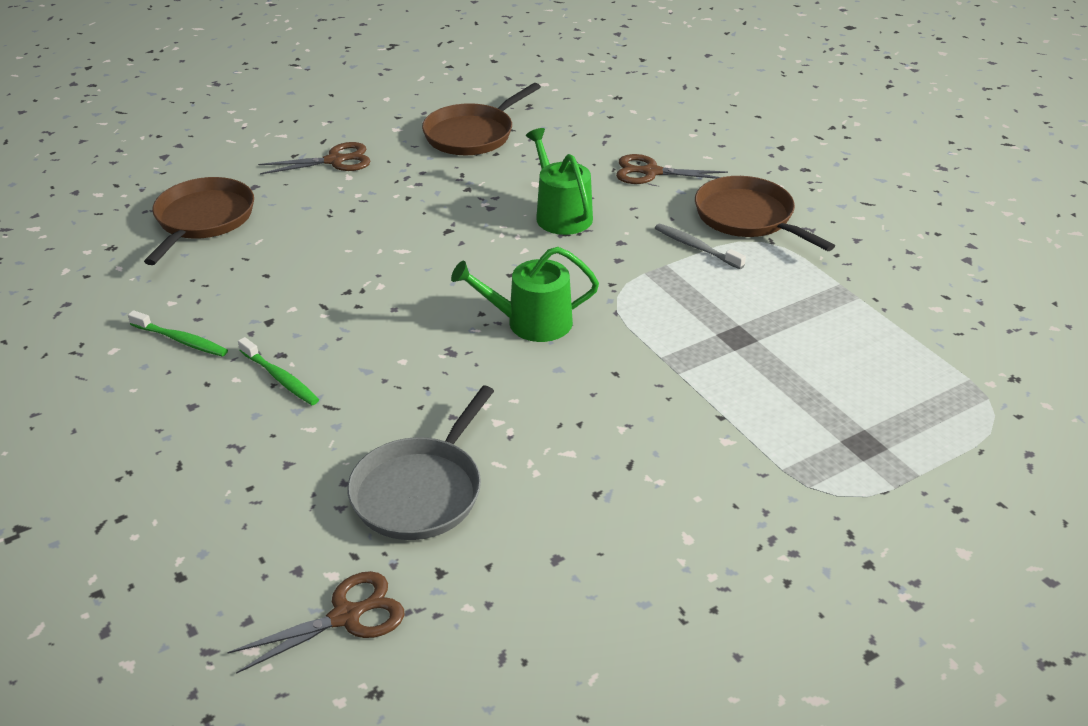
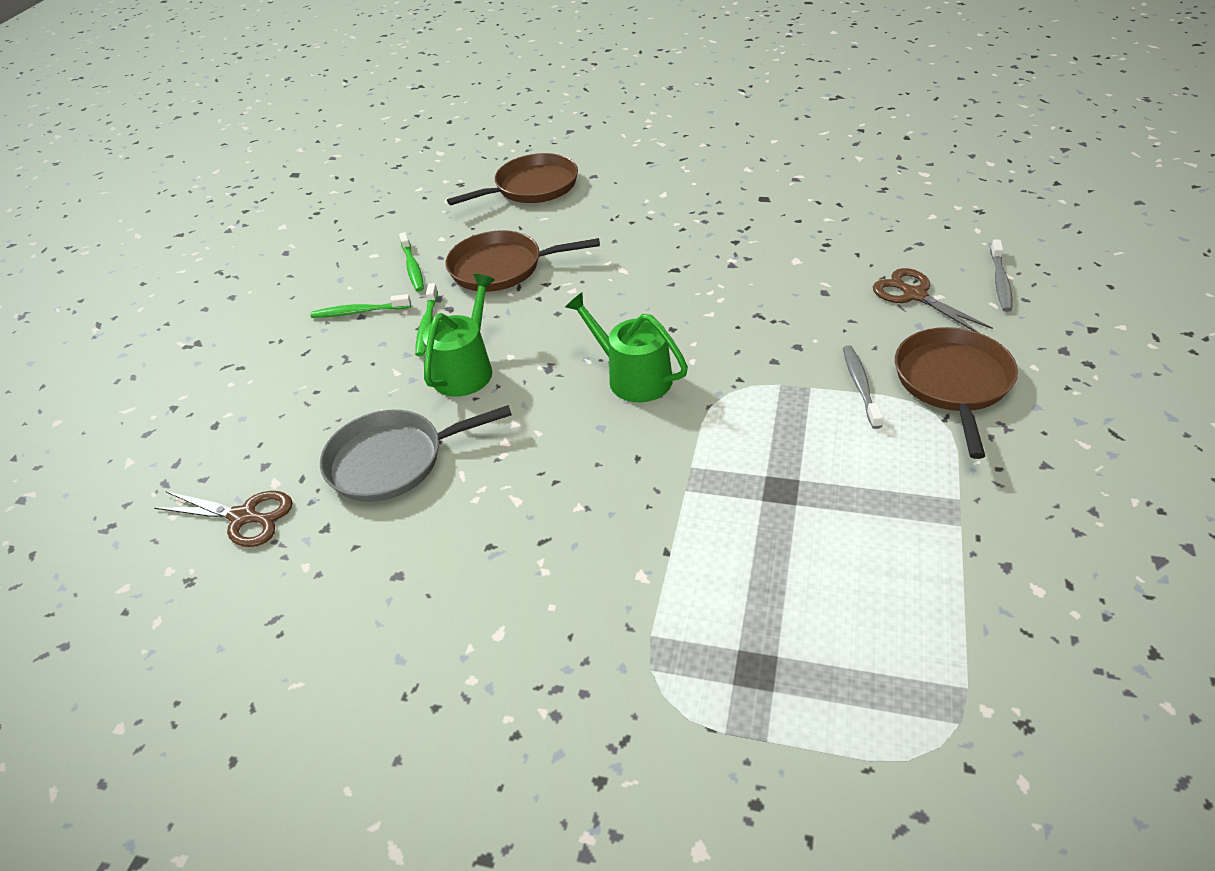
camera: 50 degrees right, 5 degrees up
brown scissors [258,142,371,174] -> none
brown pan [422,83,541,155] -> brown pan moved to [446,230,600,292]
green watering can [526,128,593,235] -> green watering can moved to [423,274,495,397]
none -> green toothbrush [310,294,411,318]
none -> grey toothbrush [990,239,1012,312]

